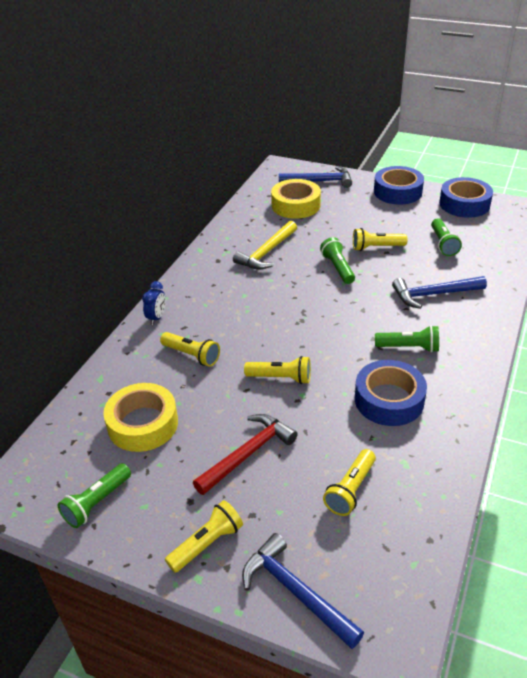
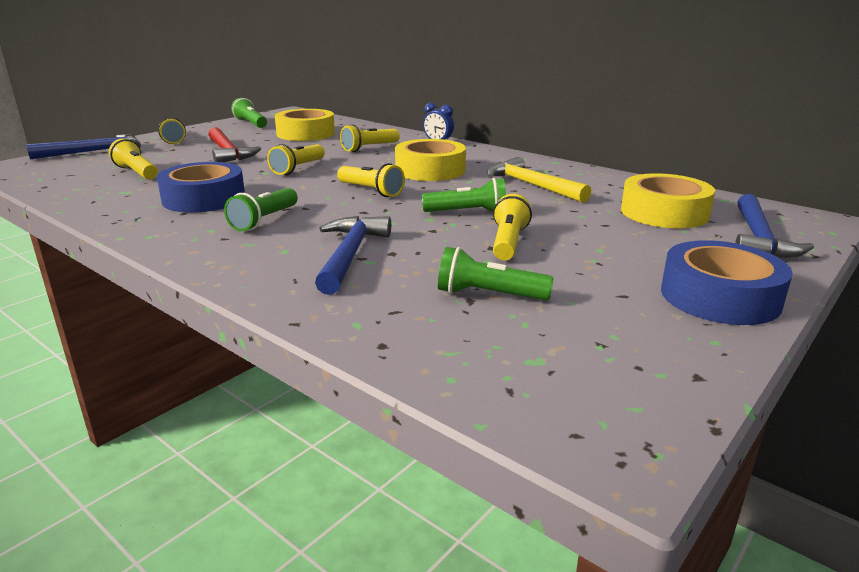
camera: 105 degrees right, 15 degrees down
blue tape [439,177,493,218] -> none
none -> yellow flashlight [337,163,405,197]
none -> yellow tape [395,139,466,181]

